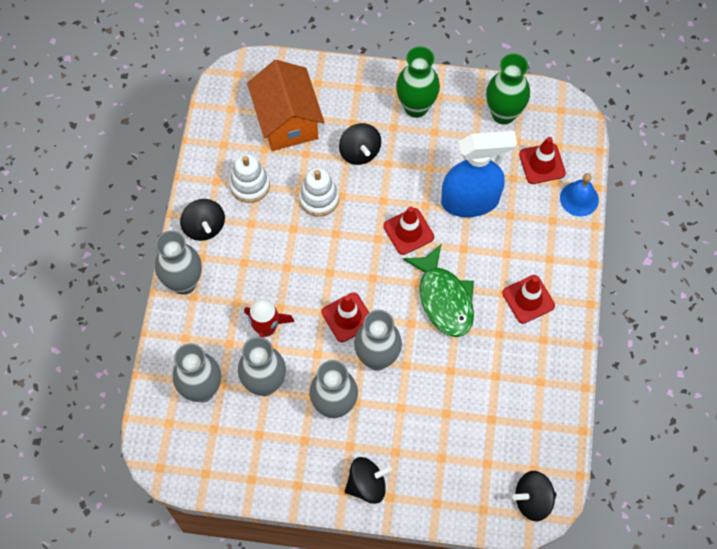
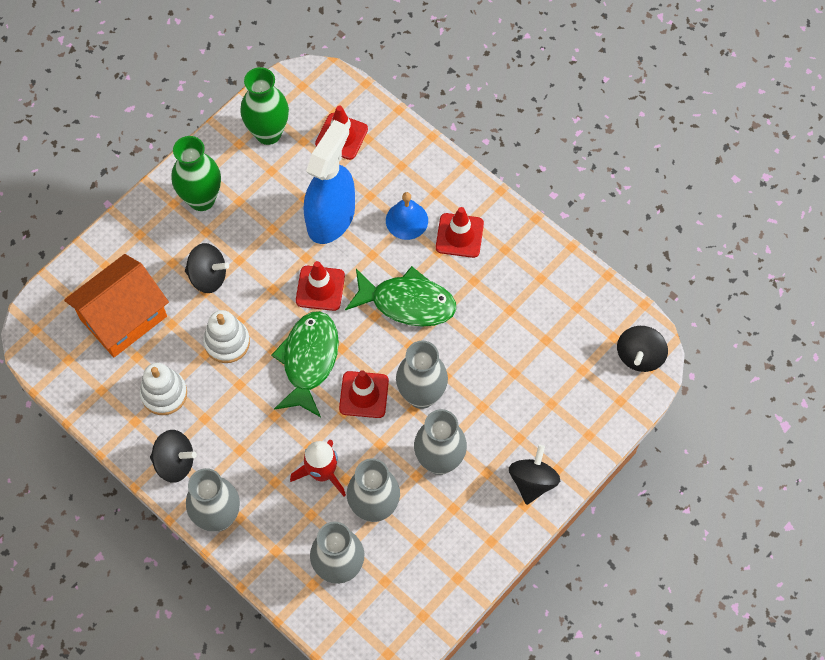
camera: 55 degrees left, 0 degrees up
orange house [247,60,324,151] -> orange house turned 60 degrees counterclockwise [64,254,169,357]
blue bell [560,173,599,216] -> blue bell moved to [386,192,428,240]
none -> green fish [271,311,339,417]

